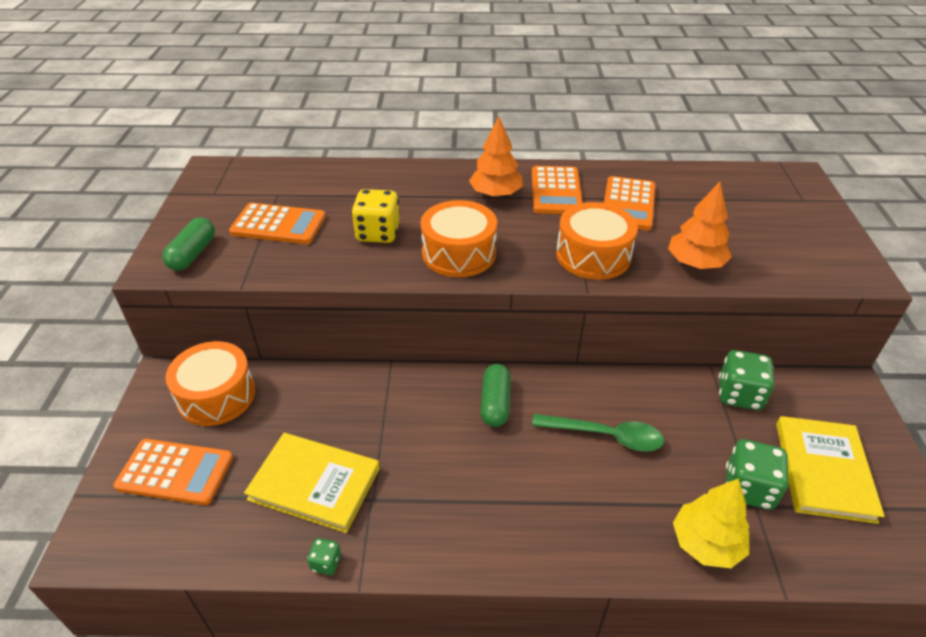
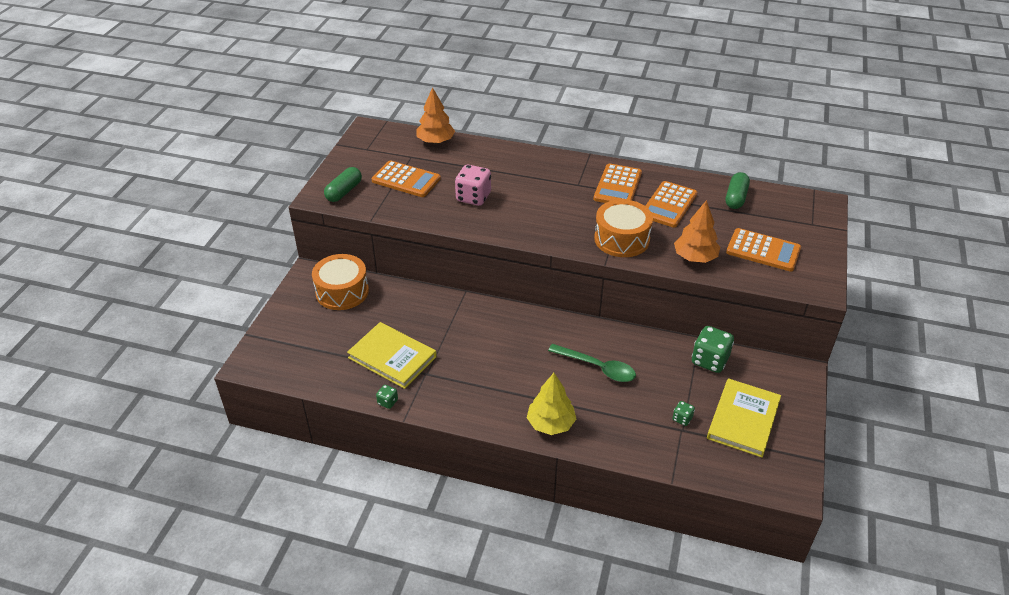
camera: 15 degrees right, 0 degrees up
orange calculator [113,439,233,505] -> orange calculator moved to [726,228,801,271]
yellow dice [351,189,400,243] -> pink dice [455,165,491,206]
orange drum [420,200,497,277] -> none
orange tree [469,117,523,198] -> orange tree moved to [416,87,455,144]
green capsule [481,364,511,427] -> green capsule moved to [726,172,750,209]
yellow tree [673,478,750,568] -> yellow tree moved to [527,373,576,435]
green dice [726,439,788,510] -> green dice [673,401,695,426], size x0.49

